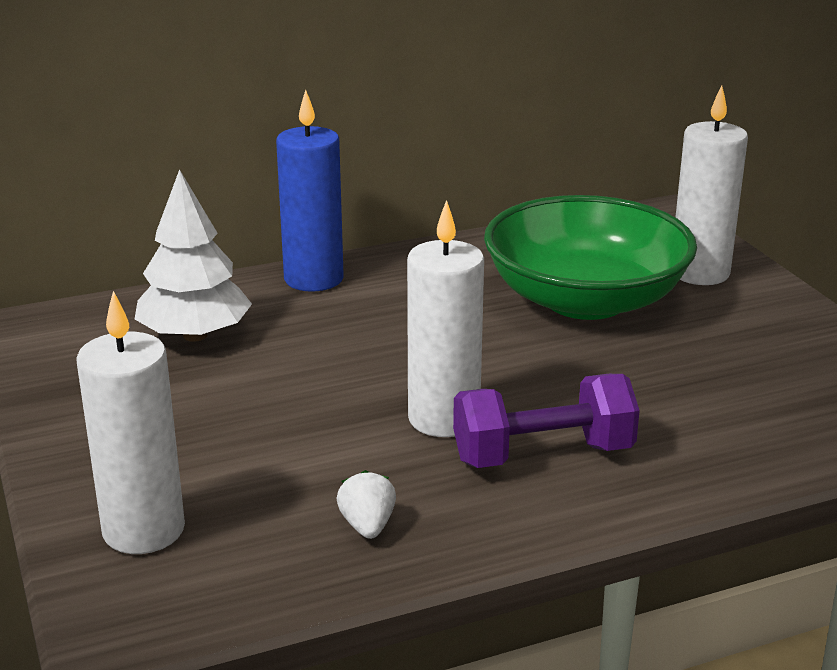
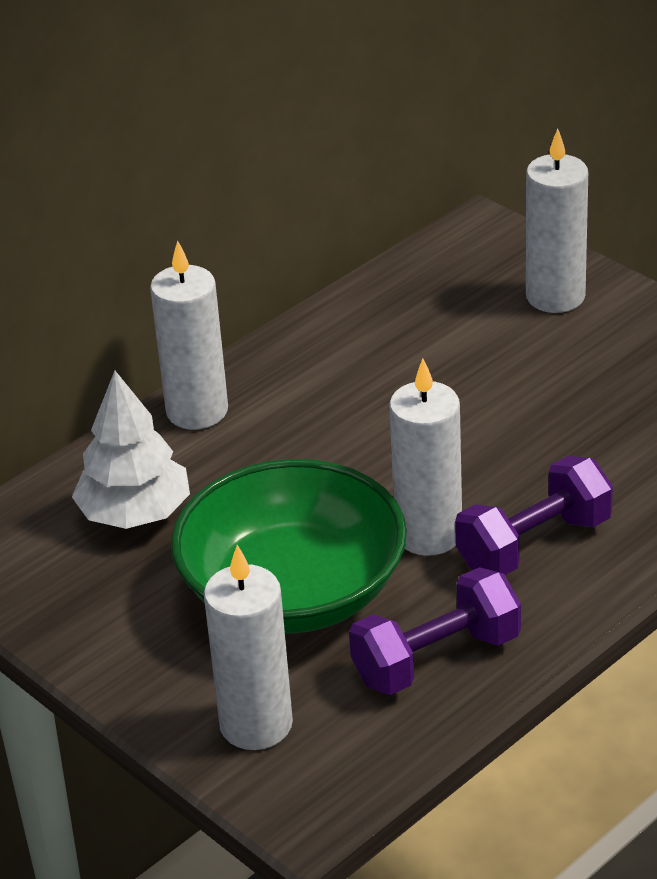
camera: 20 degrees left, 10 degrees up
blue candle [276,90,344,292] -> white candle [150,241,228,430]
white strawberry [337,470,396,539] -> purple dumbbell [349,567,521,695]
green bowl [484,195,697,320] -> green bowl moved to [171,459,407,634]

